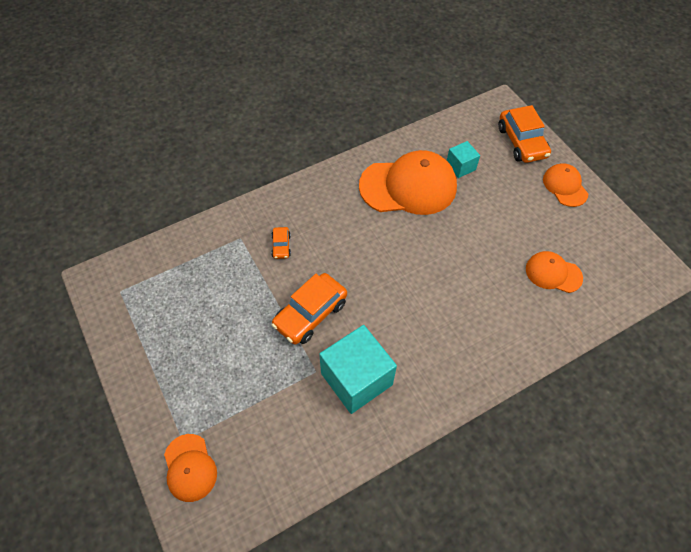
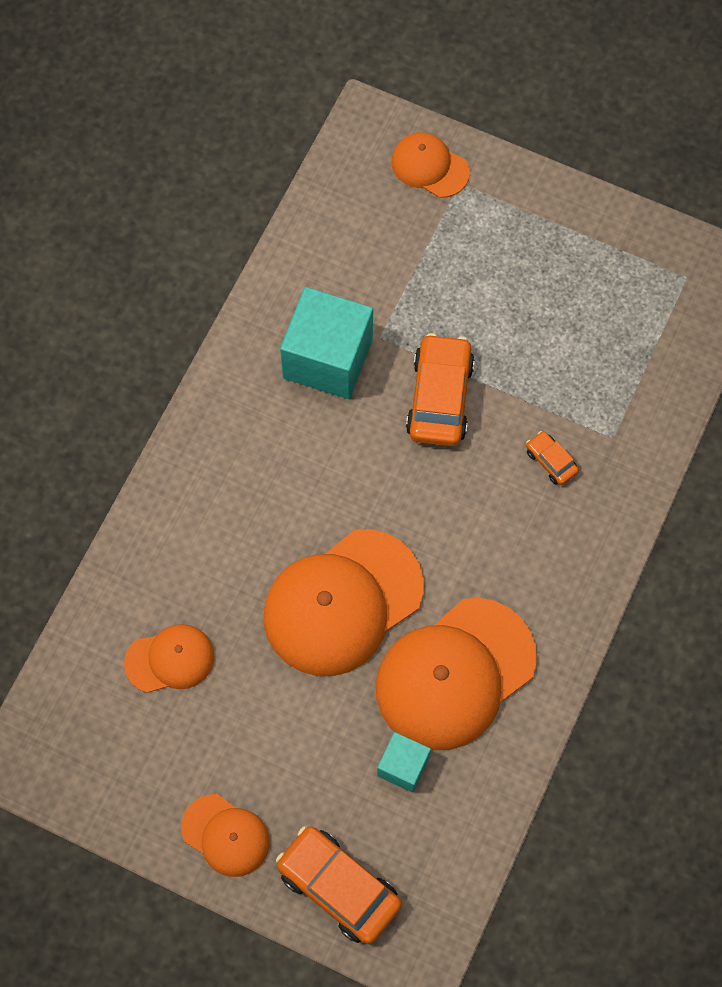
camera: 145 degrees right, 10 degrees up
none -> orange cap [264,529,423,676]

